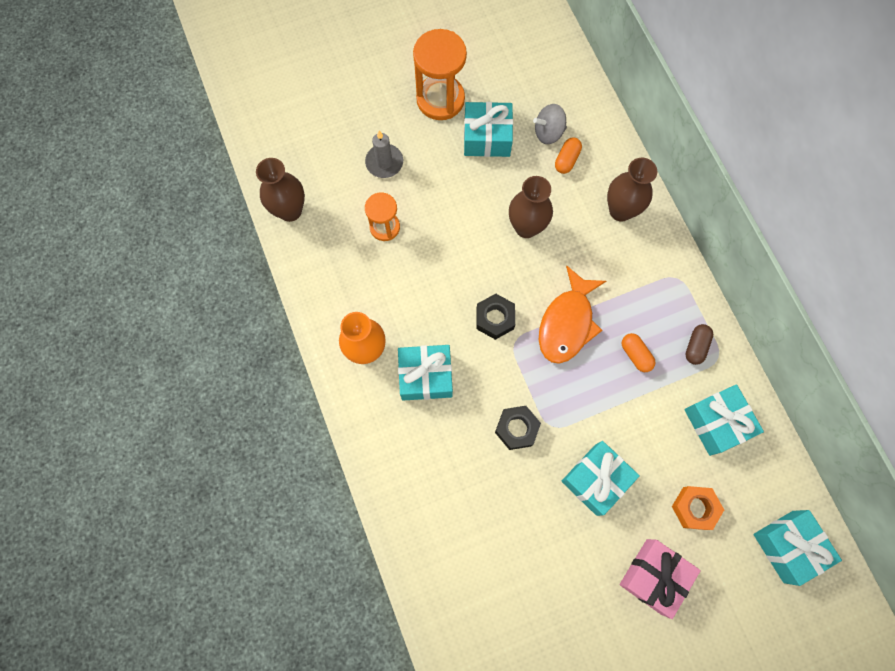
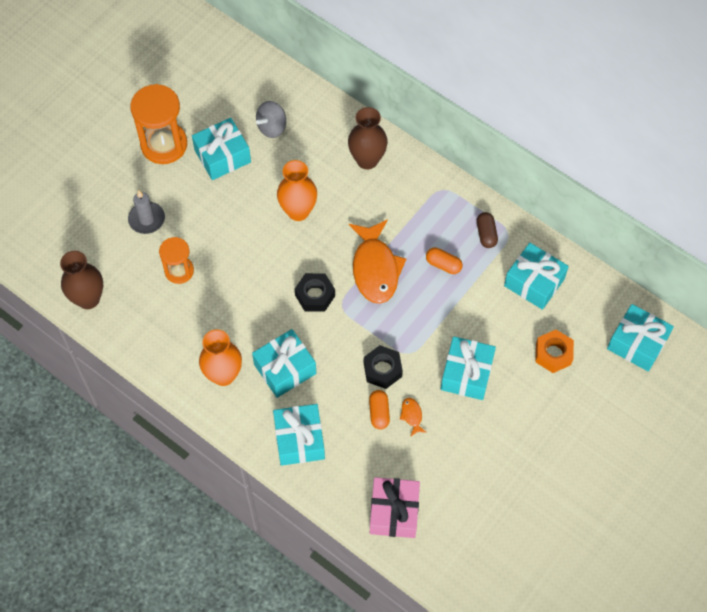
camera: 30 degrees left, 10 degrees down
brown vase [509,176,553,238] -> orange vase [277,160,317,221]
orange capsule [555,137,582,174] -> orange capsule moved to [369,390,390,430]
pink gift [619,539,701,619] -> pink gift moved to [370,477,420,538]
none -> turquoise gift [273,404,325,466]
none -> orange fish [400,398,427,437]

